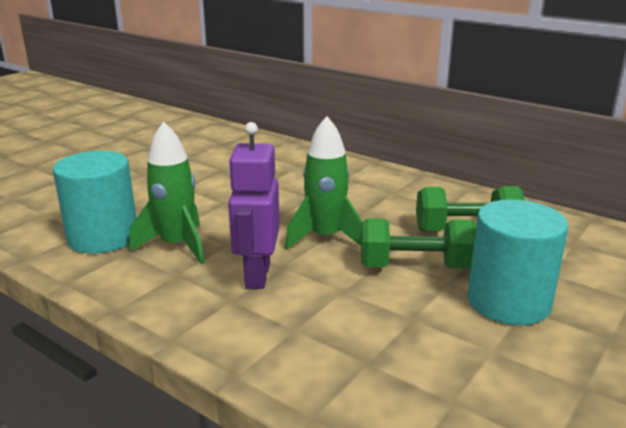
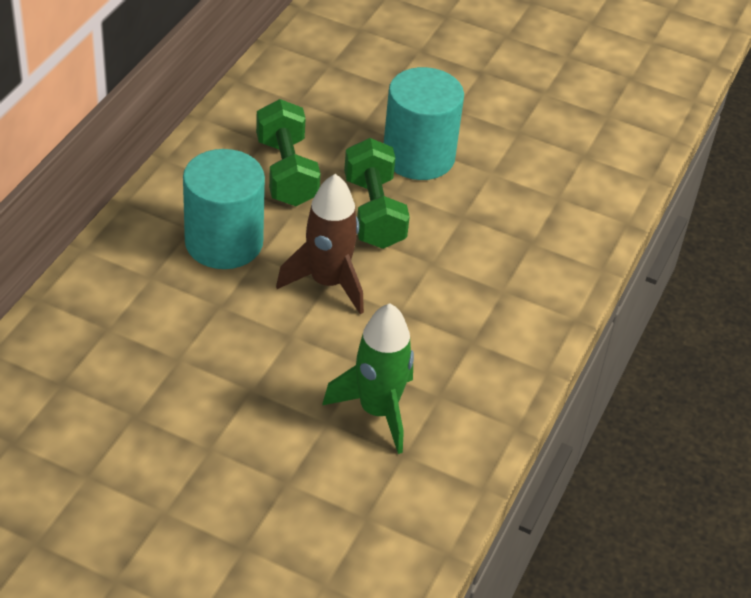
camera: 105 degrees left, 20 degrees up
turquoise cylinder [53,151,136,253] -> turquoise cylinder moved to [183,149,265,269]
purple robot [228,122,280,289] -> none
green rocket [285,116,363,250] -> brown rocket [276,174,364,314]

